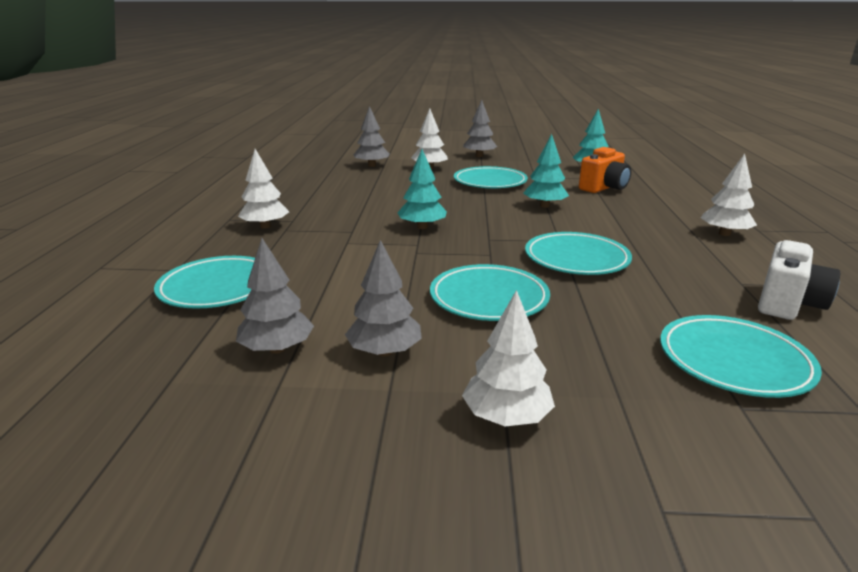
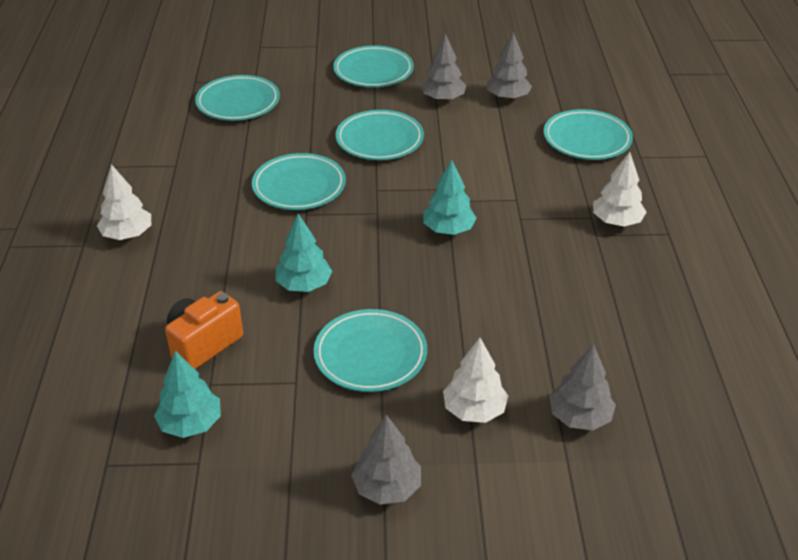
camera: 175 degrees right, 15 degrees up
white tree [462,290,555,426] -> turquoise plate [333,45,414,87]
white camera [758,240,841,320] -> none

